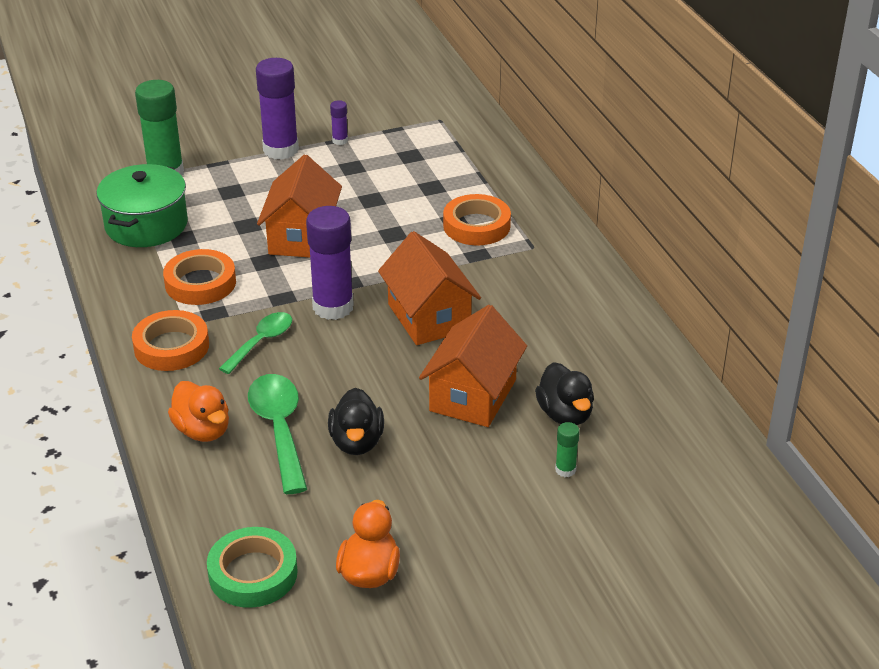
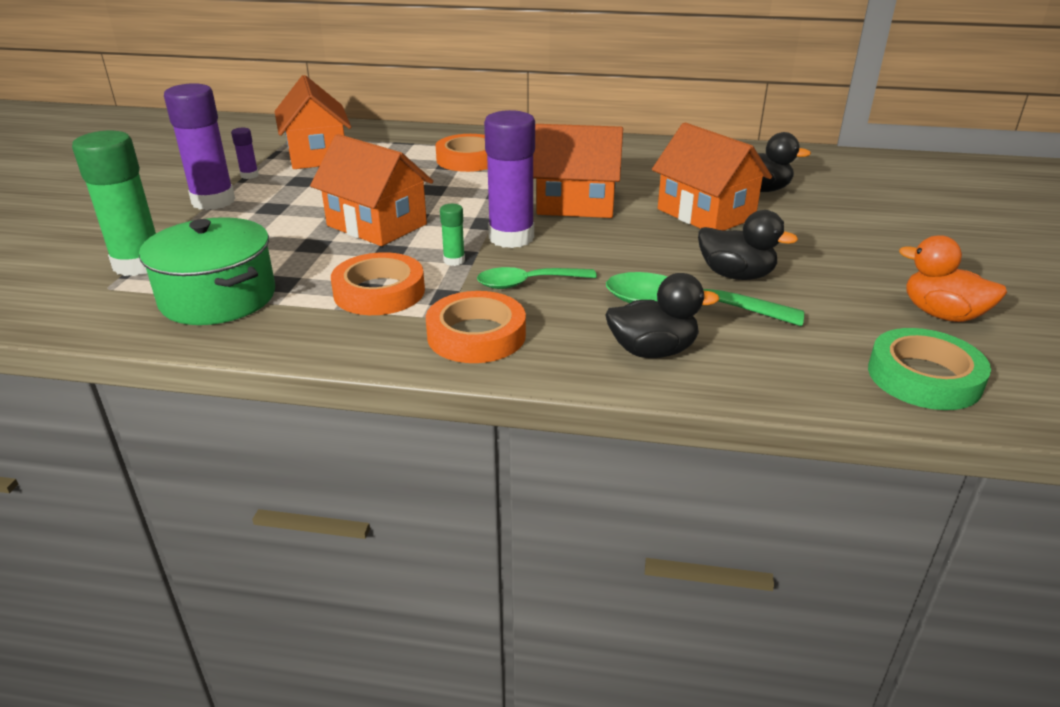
camera: 60 degrees left, 5 degrees down
orange duck [168,381,229,442] -> black duck [606,273,719,358]
green spoon [219,312,292,374] -> green spoon turned 75 degrees counterclockwise [477,267,597,289]
green glue stick [555,422,580,477] -> green glue stick moved to [440,204,465,266]
none -> orange house [274,75,351,169]

